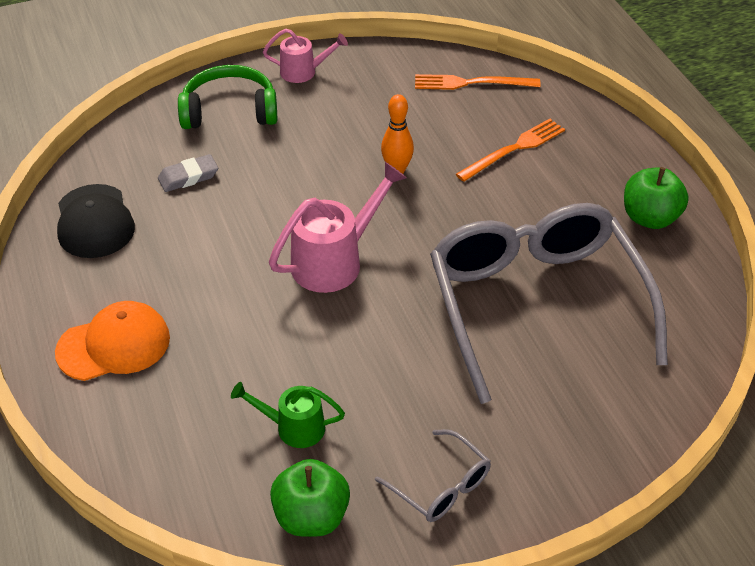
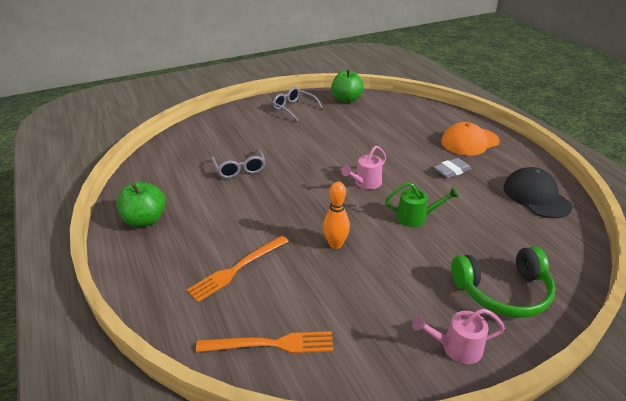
camera: 175 degrees right, 10 degrees down
grey eraser [158,154,218,192] -> grey eraser moved to [433,158,471,178]
green watering can [231,382,345,448] -> green watering can moved to [385,182,459,227]
pink watering can [269,162,407,293] -> pink watering can [341,145,386,189], size x0.60
grey glasses [430,203,668,404] -> grey glasses [211,148,265,178], size x0.41

